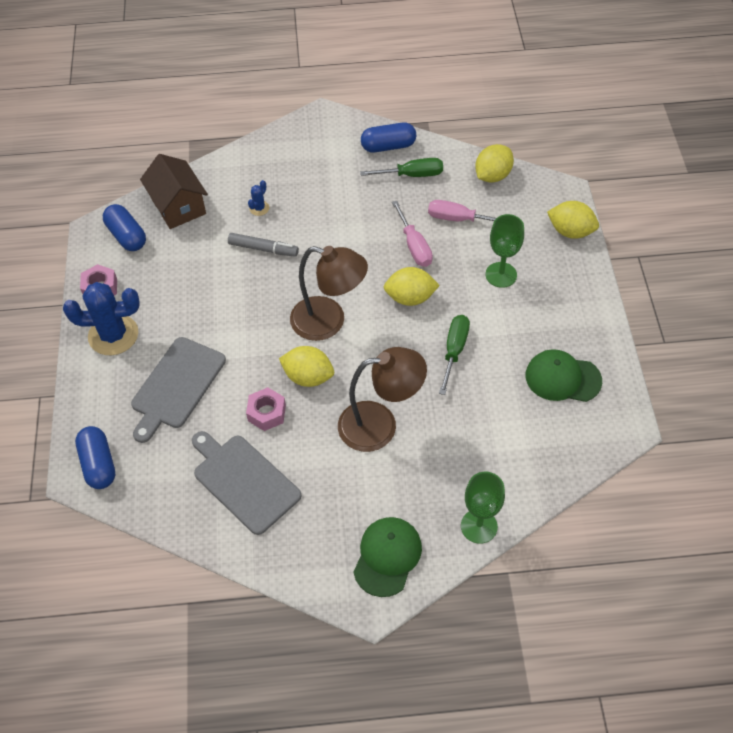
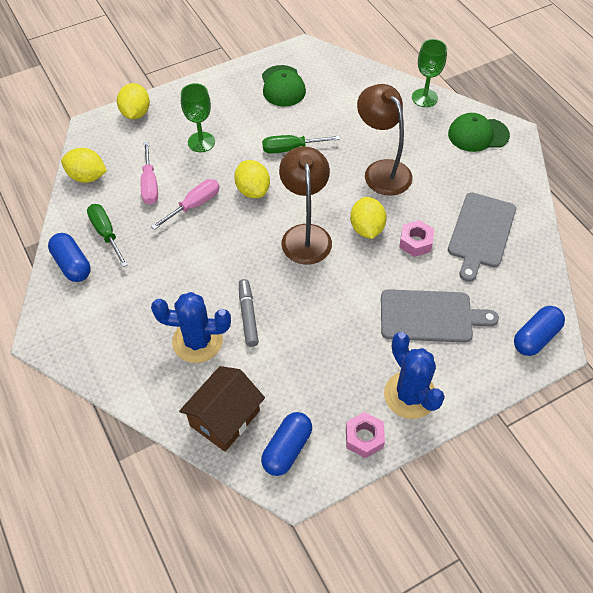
camera: 115 degrees left, 0 degrees up
blue cactus [248,180,270,216] -> blue cactus [151,292,231,363], size x2.29

